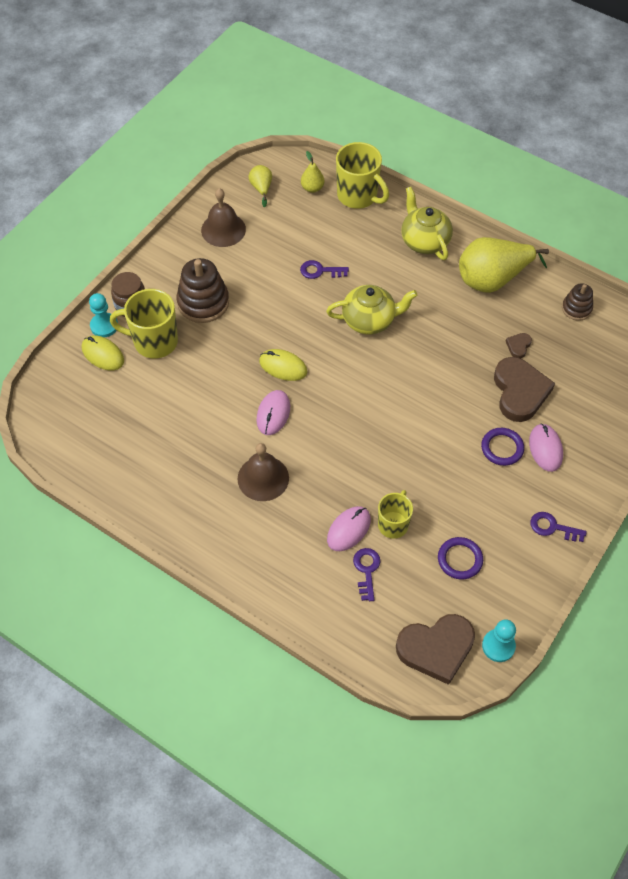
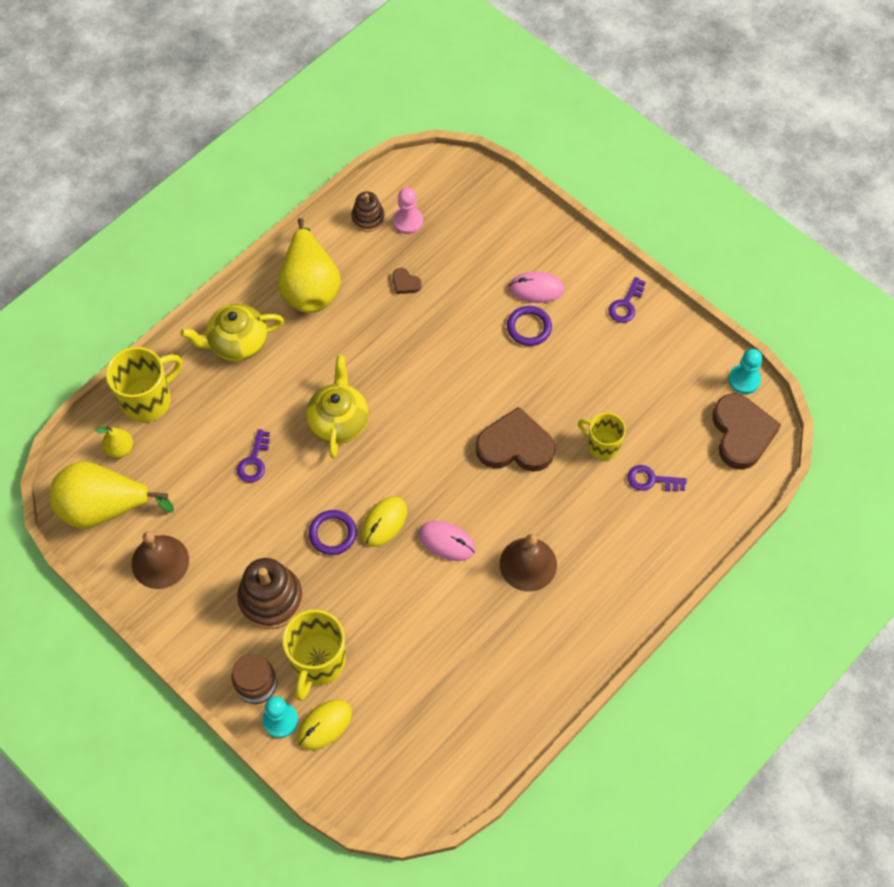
camera: 80 degrees left, 5 degrees up
yellow pear [248,165,272,208] -> yellow pear [50,461,174,529], size x2.16
pink mouse [327,506,371,551] -> none
purple ring [438,537,483,579] -> purple ring moved to [309,510,357,555]
brown heart [494,357,555,422] -> brown heart moved to [476,407,555,472]
none -> pink pawn [393,188,423,234]

